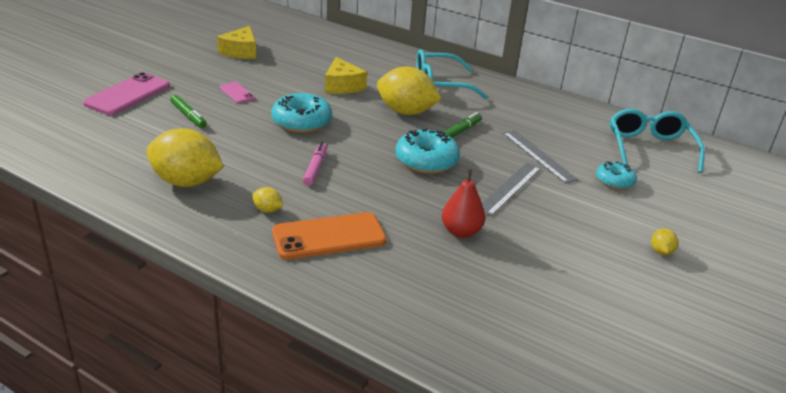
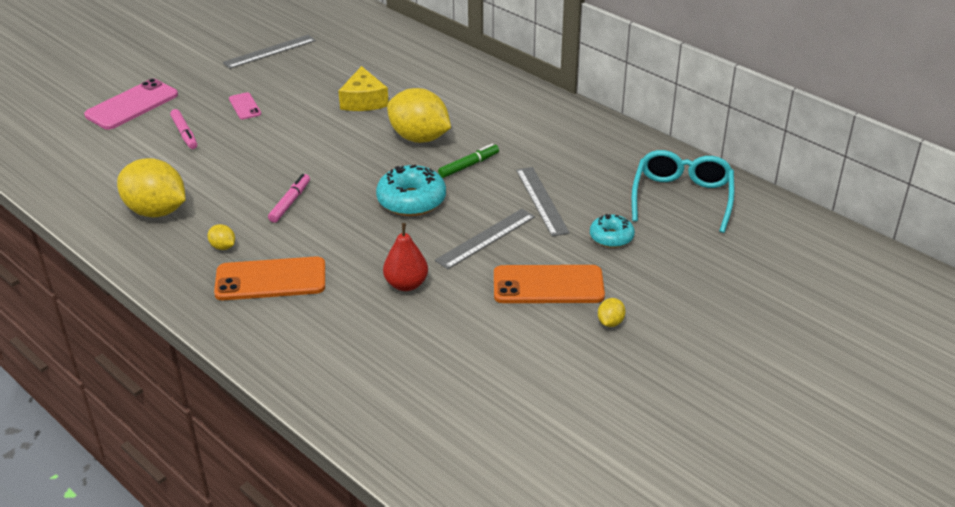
camera: 15 degrees right, 5 degrees up
green marker [170,95,207,128] -> pink marker [170,109,197,149]
yellow cheese [217,26,256,59] -> grey ruler [223,35,316,69]
turquoise donut [271,93,332,133] -> none
turquoise glasses [416,49,488,100] -> none
none -> orange phone [494,265,605,303]

